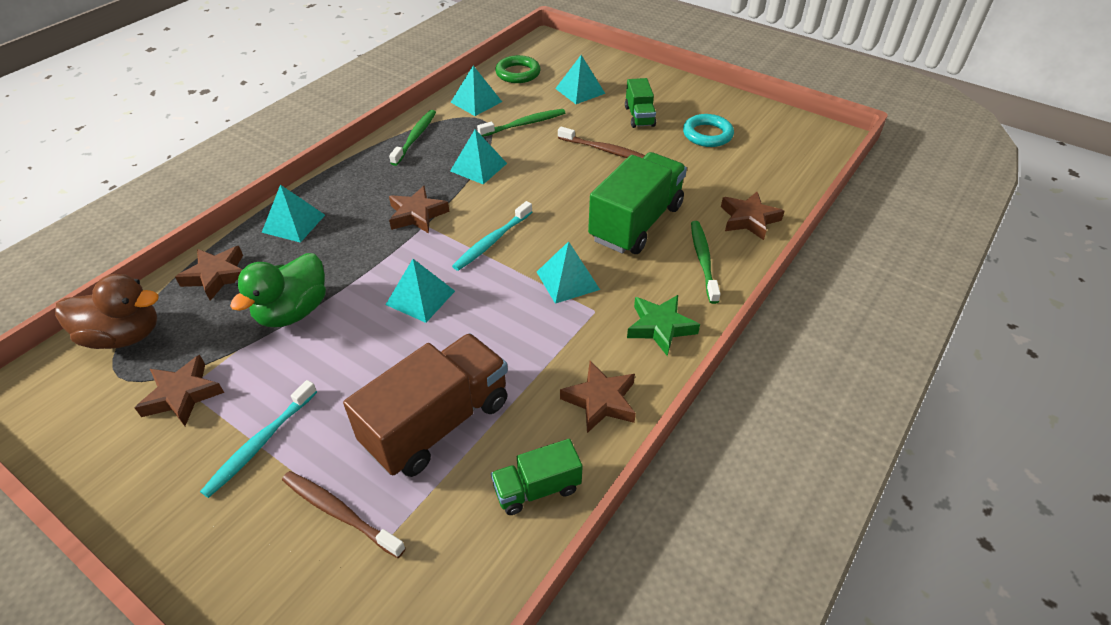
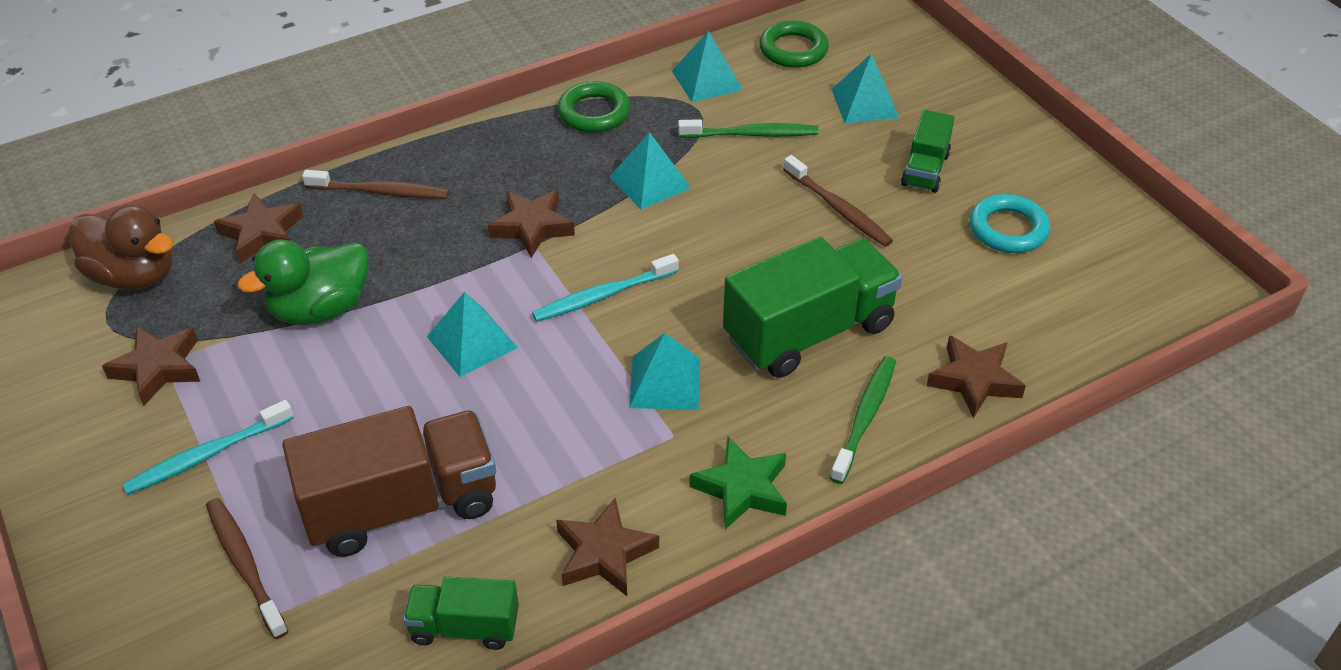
camera: 25 degrees right, 0 degrees up
turquoise pyramid [262,185,325,243] -> brown toothbrush [302,170,449,199]
green toothbrush [389,110,436,166] -> green ring [558,81,631,133]

